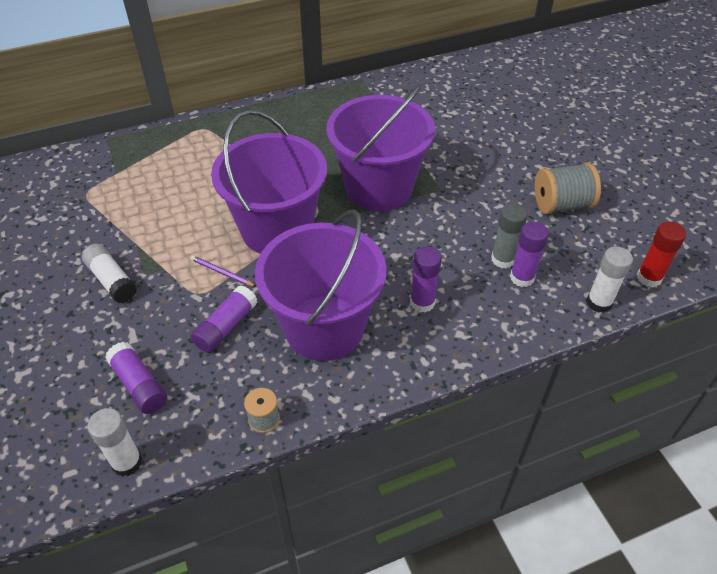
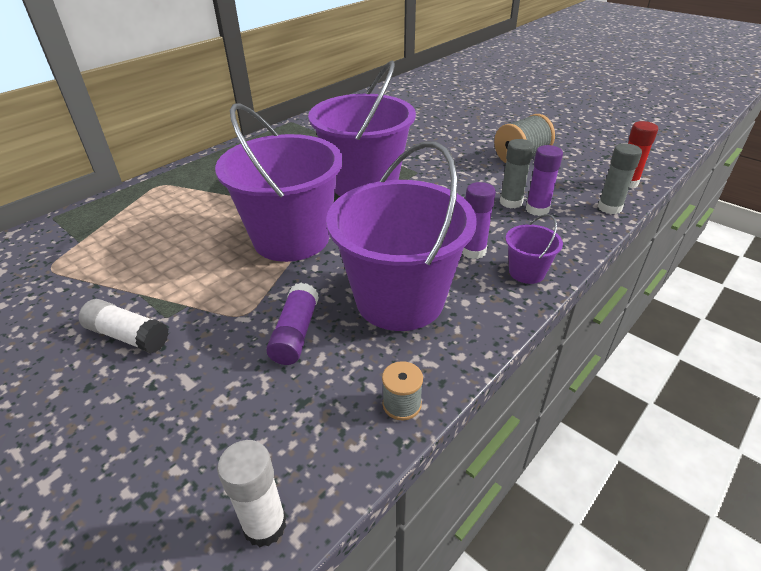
camera: 25 degrees left, 10 degrees down
purple glue stick [105,342,167,414] -> none
purple pencil [191,256,256,287] -> none
white glue stick [586,247,633,313] -> grey glue stick [598,143,642,214]
none -> purple bucket [506,214,563,284]

